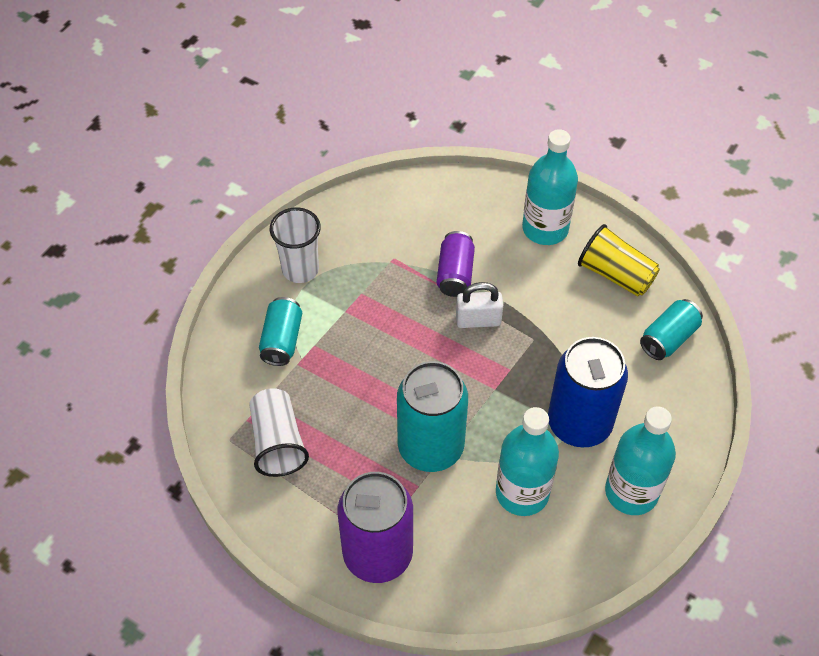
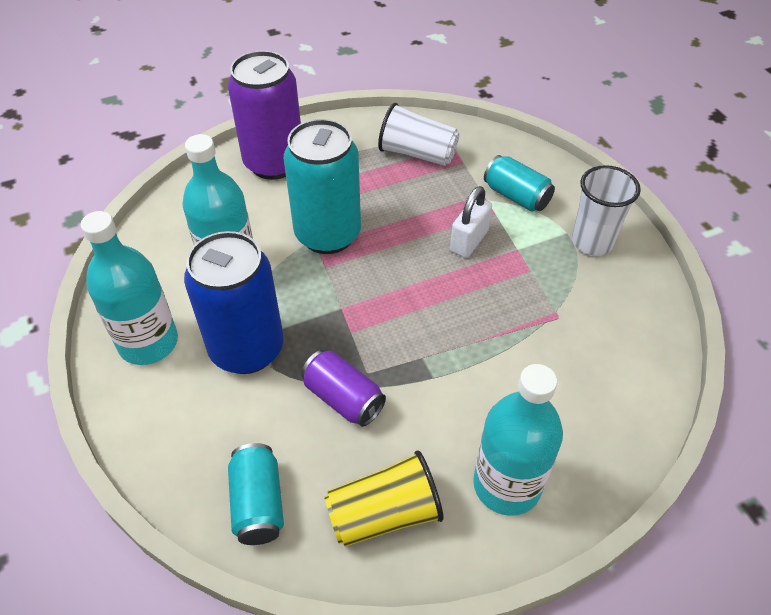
camera: 125 degrees right, 5 degrees down
purple can [437,231,475,297] -> purple can moved to [301,350,386,427]
white padlock [456,282,503,328] -> white padlock moved to [450,186,492,258]

